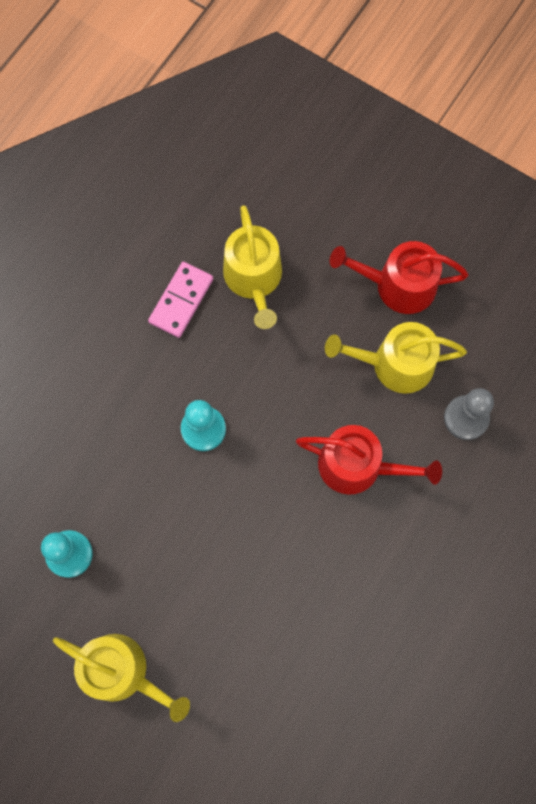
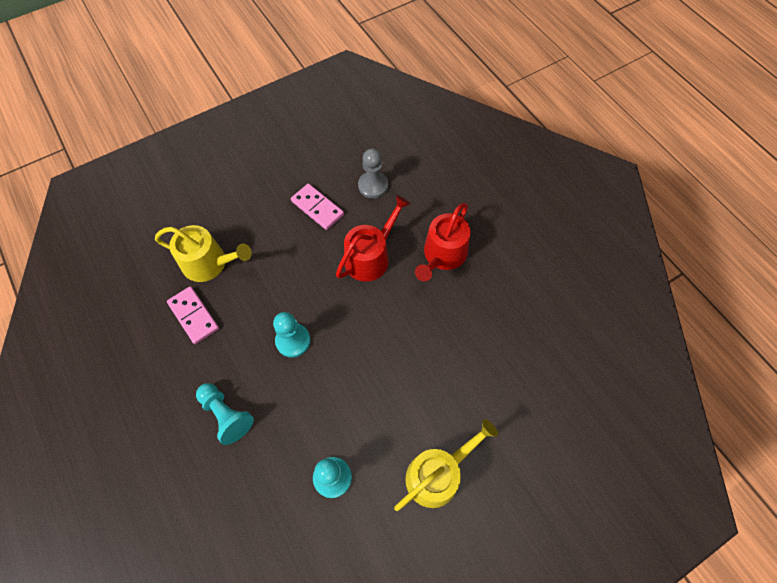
camera: 65 degrees left, 10 degrees down
yellow watering can [325,322,467,394] -> pink domino [291,184,344,230]
red watering can [330,241,469,314] -> red watering can moved to [415,203,471,282]
none -> turquoise pawn [196,383,254,445]

